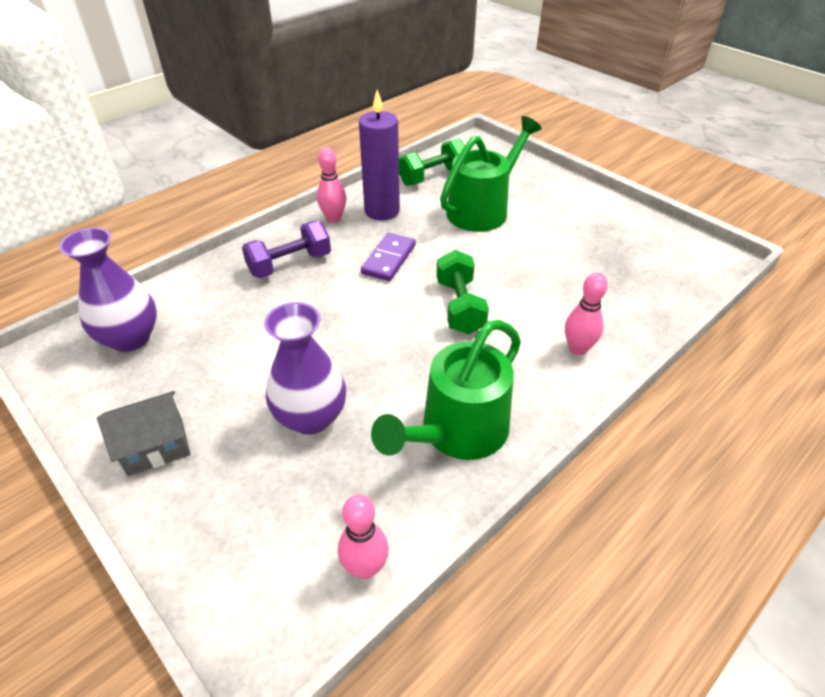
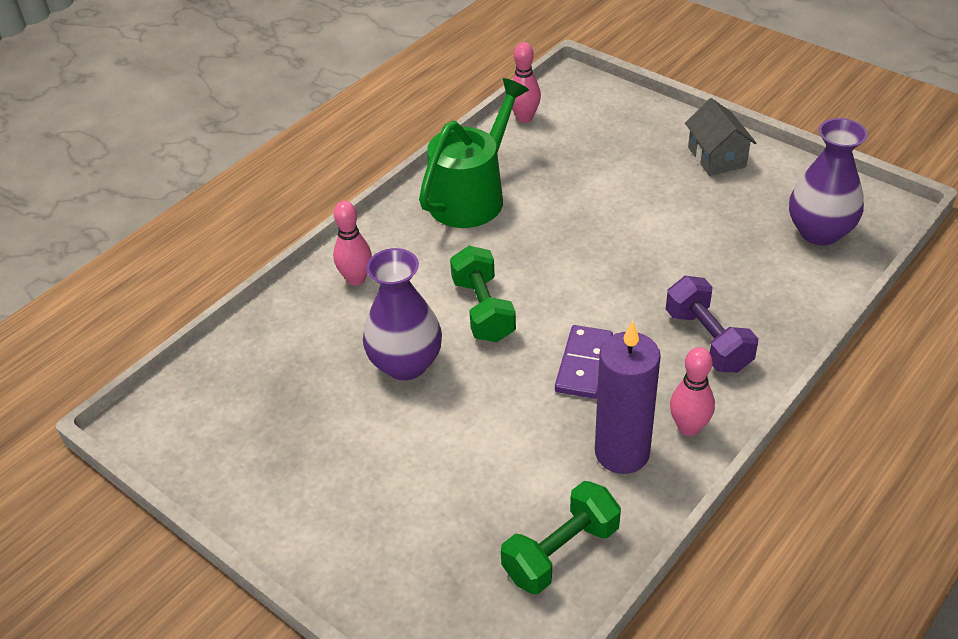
camera: 175 degrees right, 0 degrees up
grey house [97,391,190,476] -> grey house turned 75 degrees counterclockwise [685,98,756,176]
purple dumbbell [242,221,331,278] -> purple dumbbell turned 75 degrees counterclockwise [666,276,758,373]
purple vase [264,302,346,435] -> purple vase moved to [363,248,442,380]
green watering can [440,116,542,232] -> none

